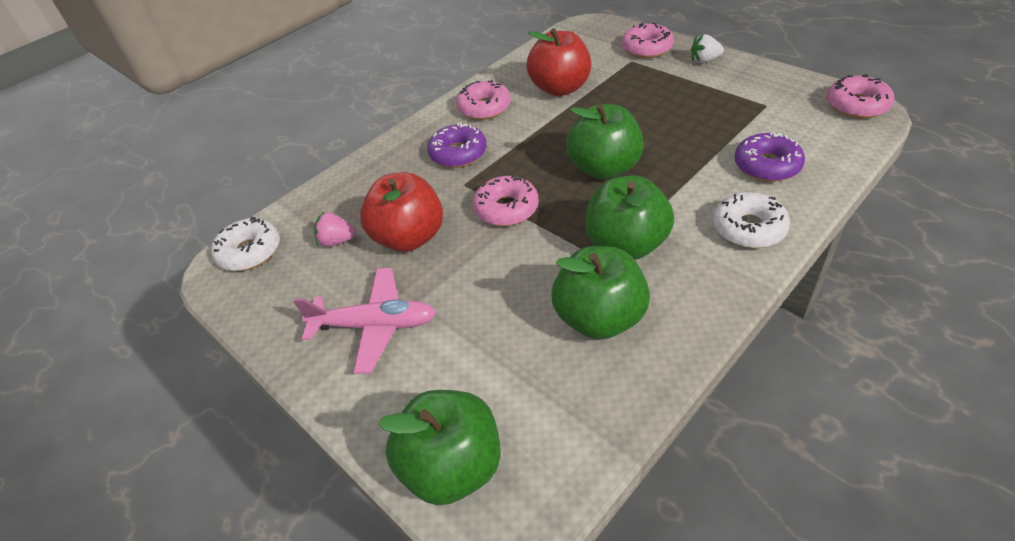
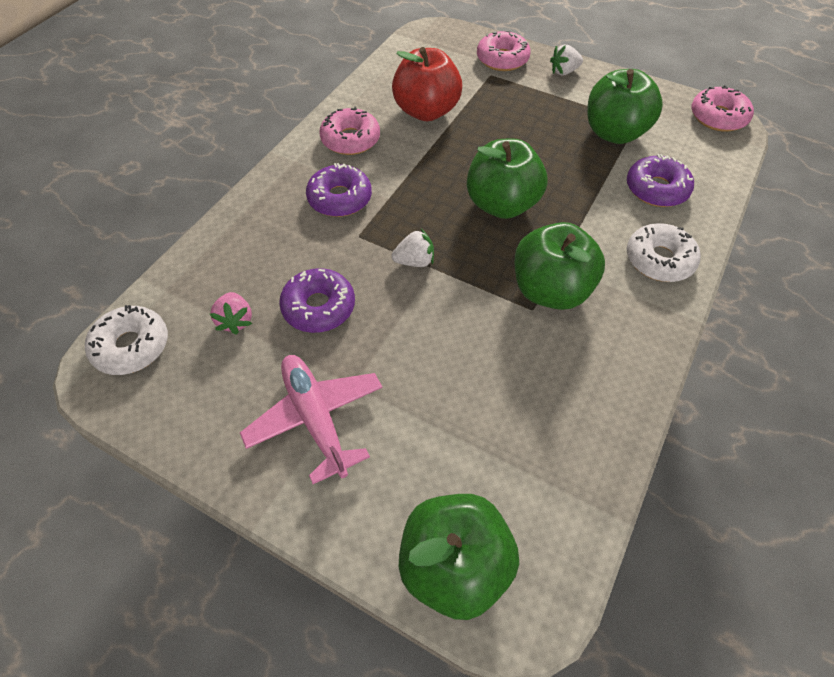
camera: 20 degrees left, 10 degrees up
pink plane [293,268,436,374] -> pink plane turned 105 degrees counterclockwise [240,355,382,484]
pink strawberry [314,212,356,247] -> pink strawberry turned 90 degrees counterclockwise [210,292,252,335]
red apple [360,172,443,252] -> purple donut [279,268,355,333]
pink donut [473,174,539,226] -> white strawberry [391,229,434,267]
green apple [551,246,650,340] -> green apple moved to [587,69,663,144]

